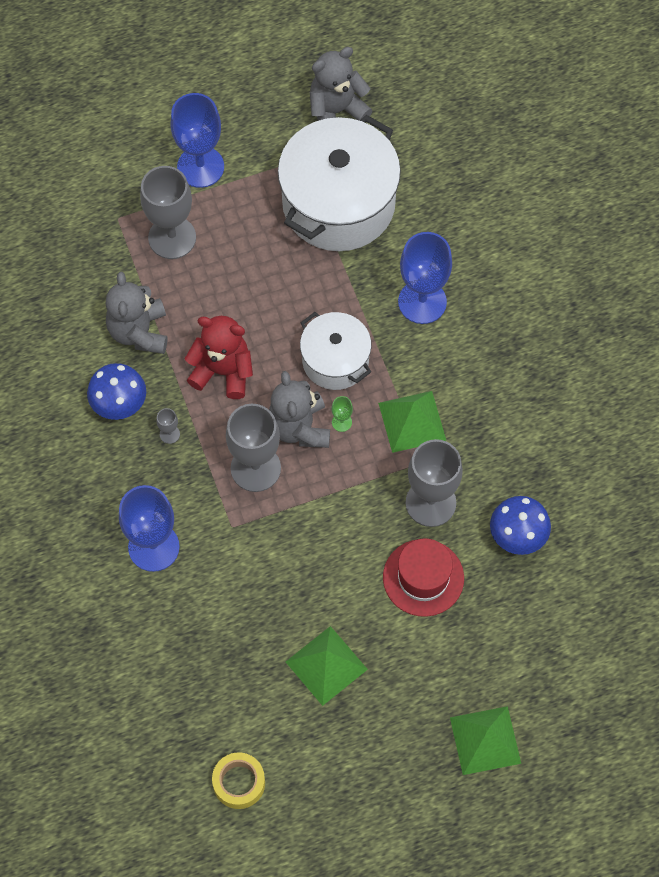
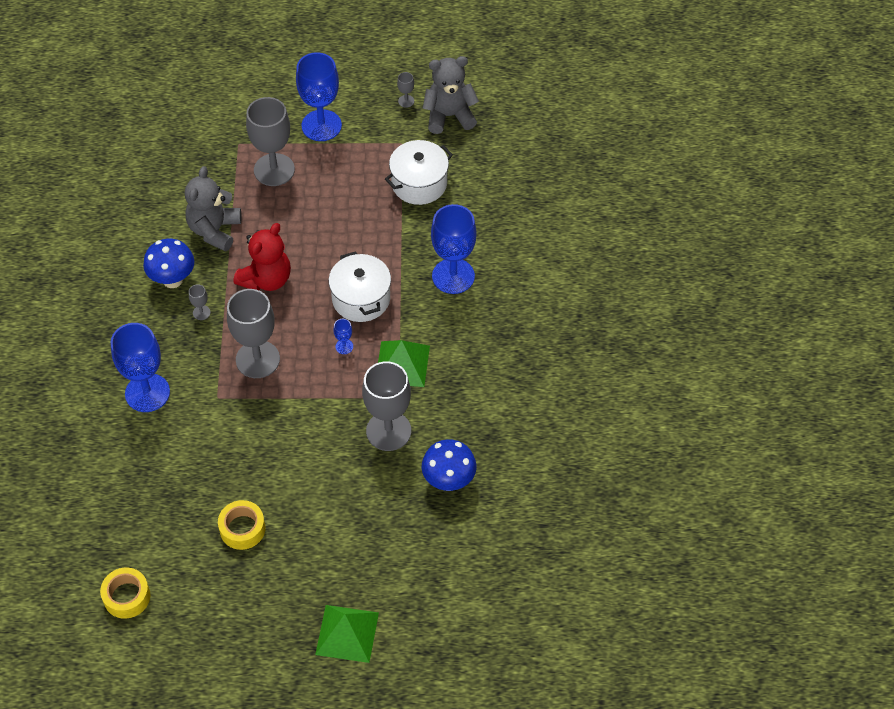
camera: 20 degrees right, 10 degrees down
red teddy bear [185,316,253,399] -> red teddy bear turned 90 degrees clockwise [233,223,291,291]
grey teddy bear [269,371,330,448] -> none
white pot [278,115,401,251] -> white pot [385,140,453,205], size x0.57
green pyramid [286,626,368,706] -> yellow tape [218,500,265,550]
green goblet [332,396,353,432] -> blue goblet [333,319,353,354]
red hat [383,538,464,617] -> none
none -> grey goblet [397,72,414,108]

